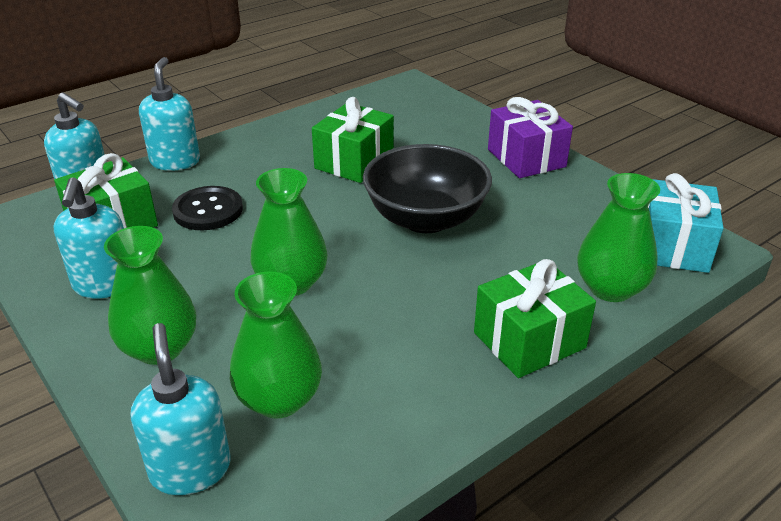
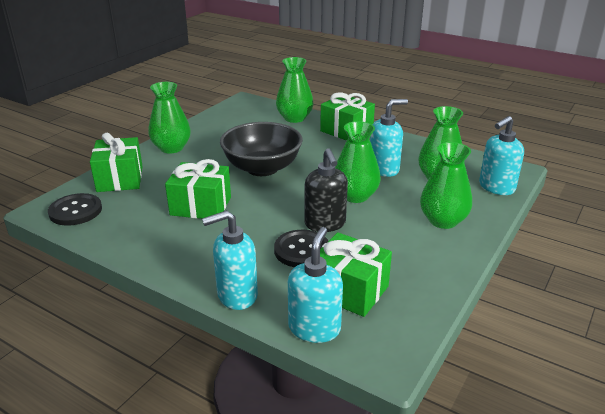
camera: 110 degrees left, 5 degrees down
turquoise soap dispenser [54,177,124,298] -> turquoise soap dispenser moved to [370,99,408,177]
purple gift [488,97,573,178] -> green vase [148,82,191,153]
turquoise gift [648,173,724,273] -> none
none -> black button [48,193,102,226]
none -> green gift [90,133,143,192]
none -> black soap dispenser [304,148,348,232]

